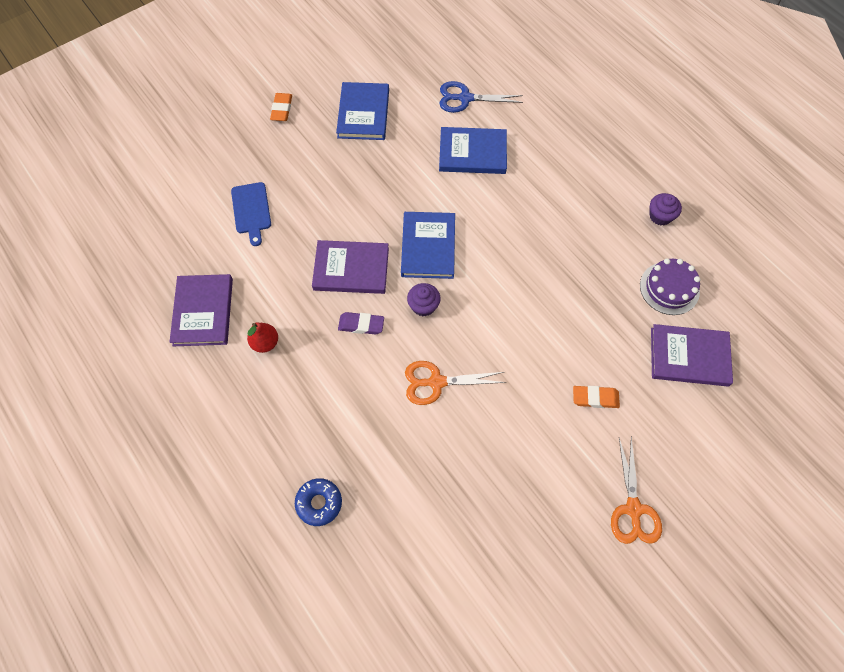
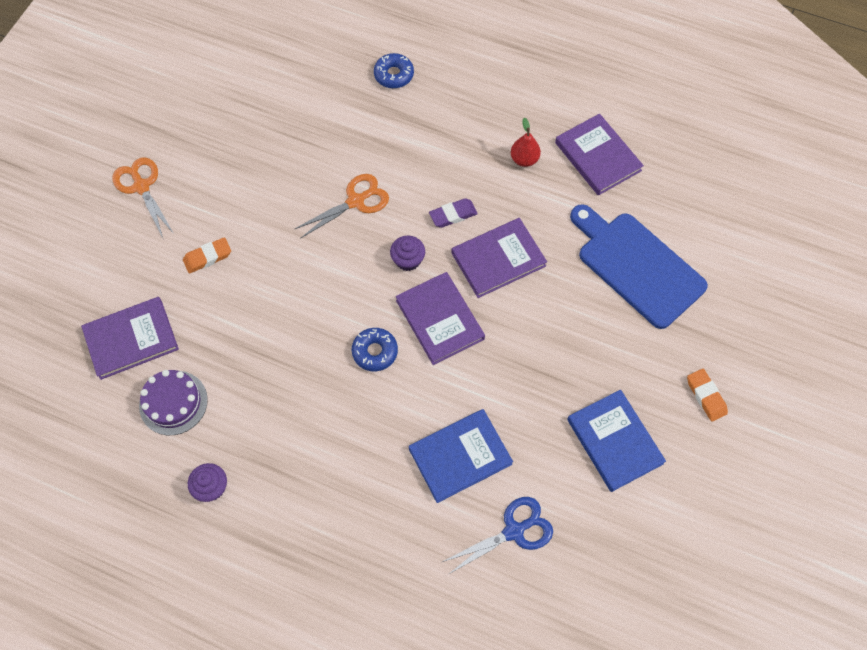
camera: 150 degrees right, 0 degrees up
blue cutting board [231,182,271,246] -> blue cutting board [570,204,708,329], size x1.86
blue book [401,212,455,279] -> purple book [396,272,485,365]
none -> blue donut [352,328,398,371]

